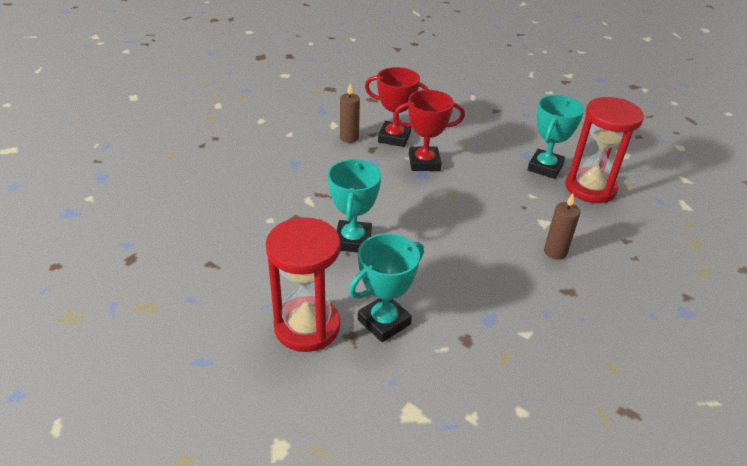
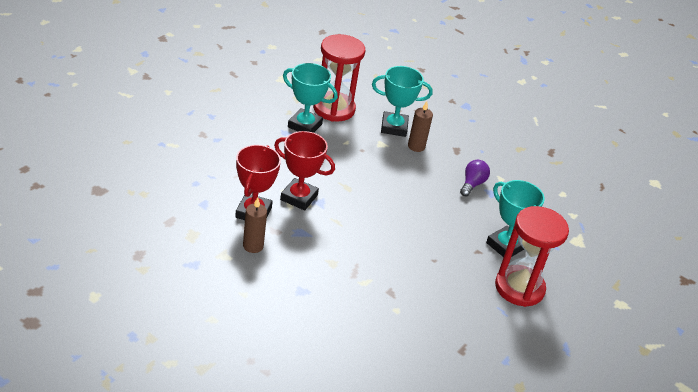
camera: 95 degrees left, 0 degrees up
turquoise trophy [328,159,381,252] -> turquoise trophy moved to [372,66,433,137]
red trophy [394,90,465,171] -> red trophy turned 60 degrees counterclockwise [274,131,335,210]
none -> purple light bulb [460,160,490,196]

